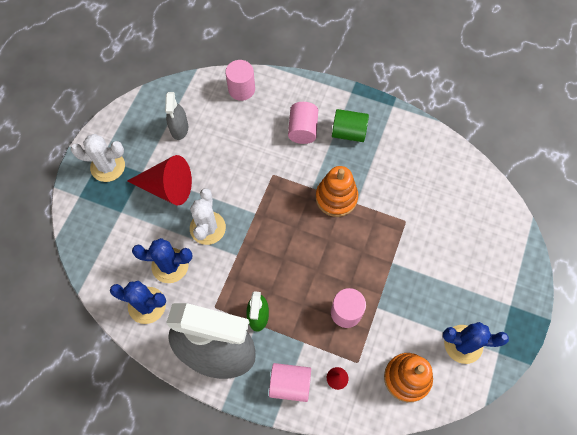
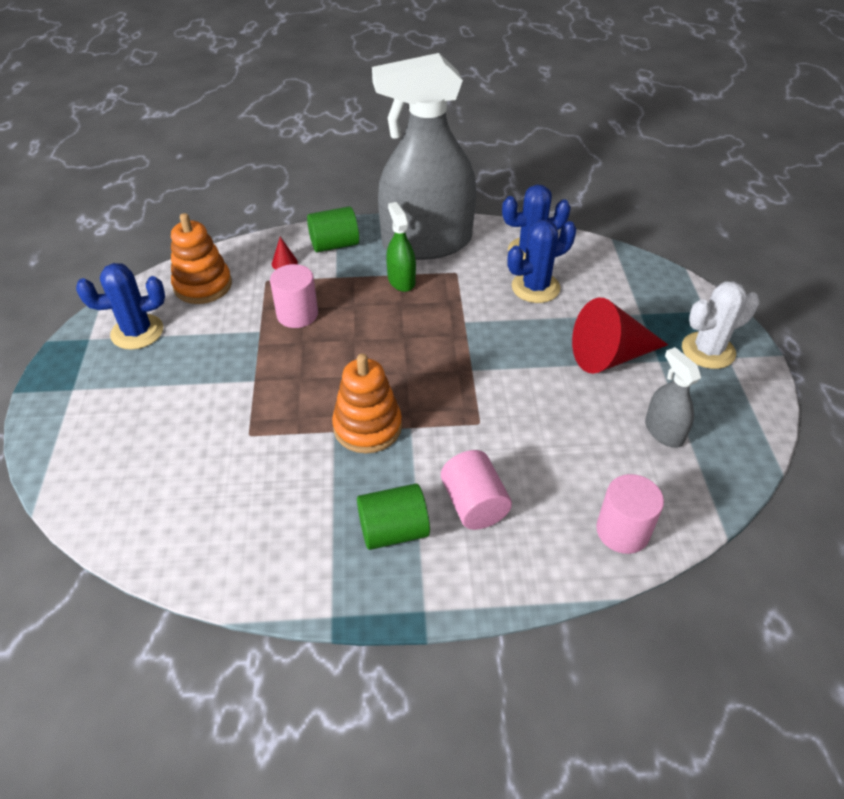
camera: 155 degrees right, 20 degrees down
white cactus [190,188,226,245] -> none
pink cylinder [269,363,311,402] -> green cylinder [307,206,359,252]

